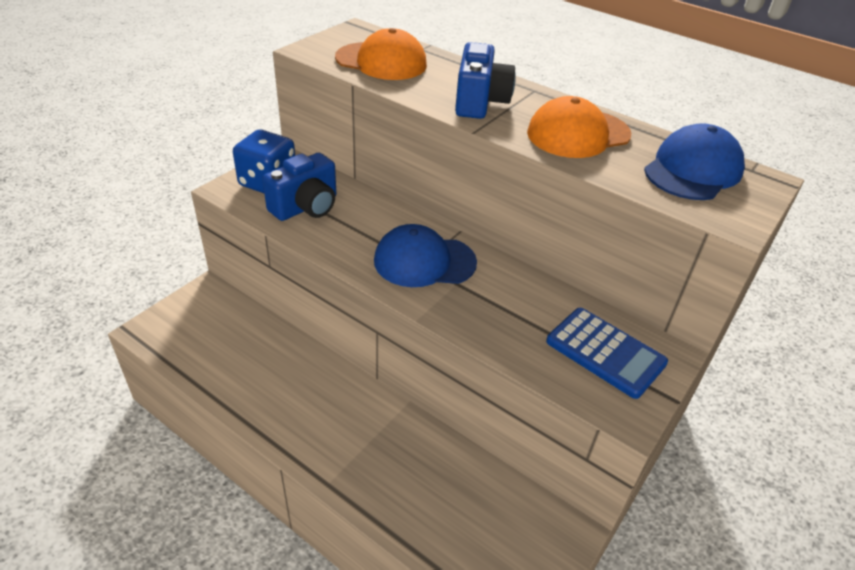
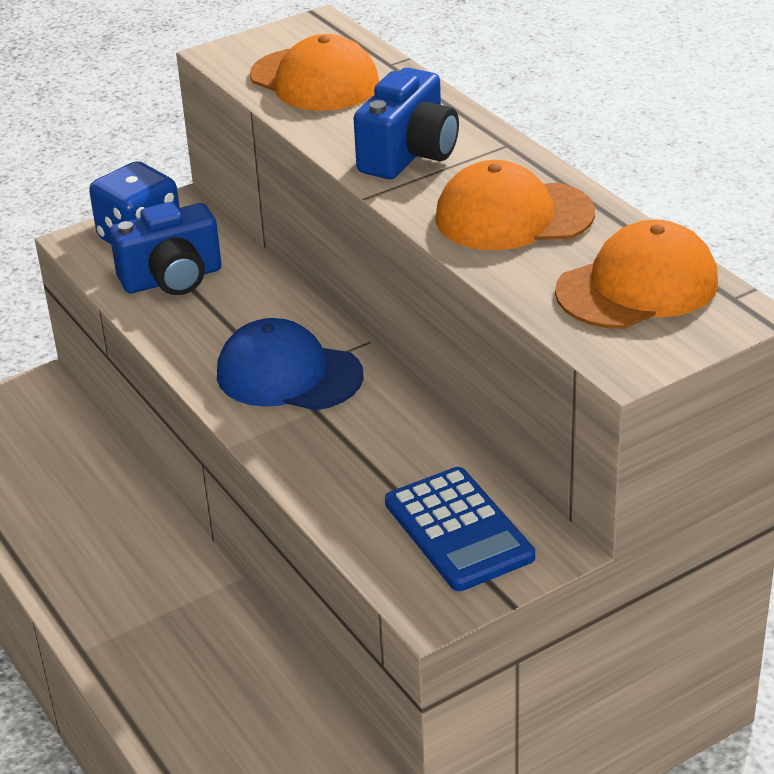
camera: 25 degrees right, 5 degrees down
blue cap [644,123,745,200] -> orange cap [555,219,718,329]

